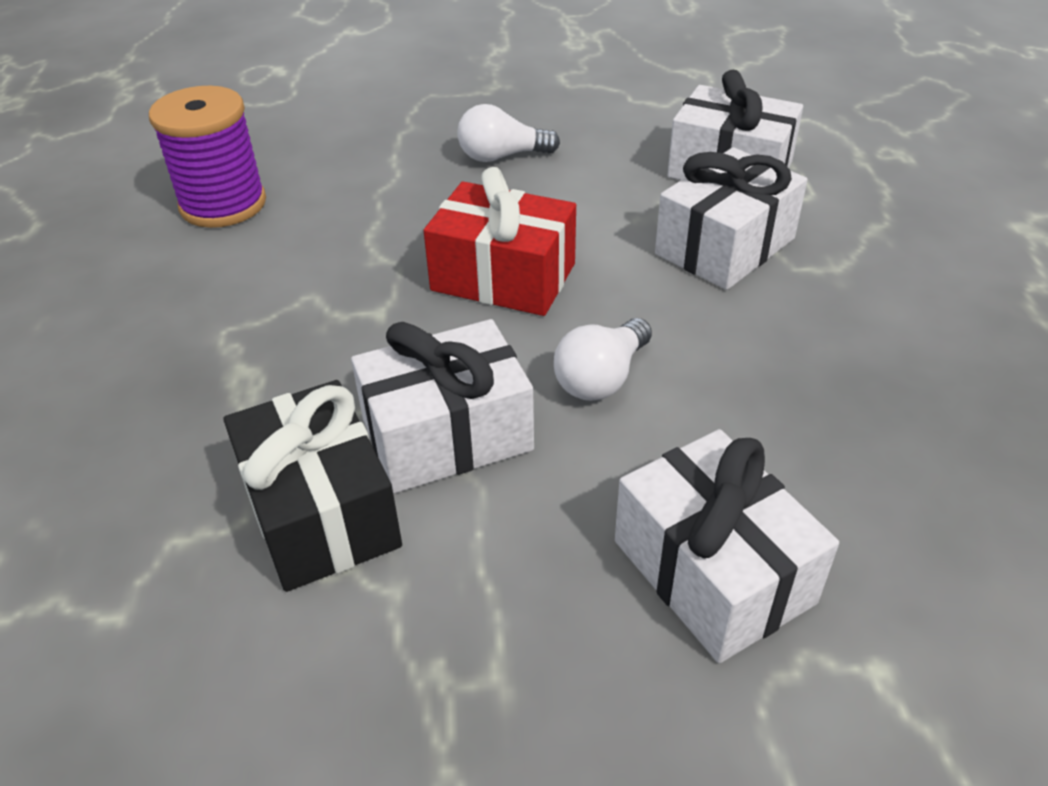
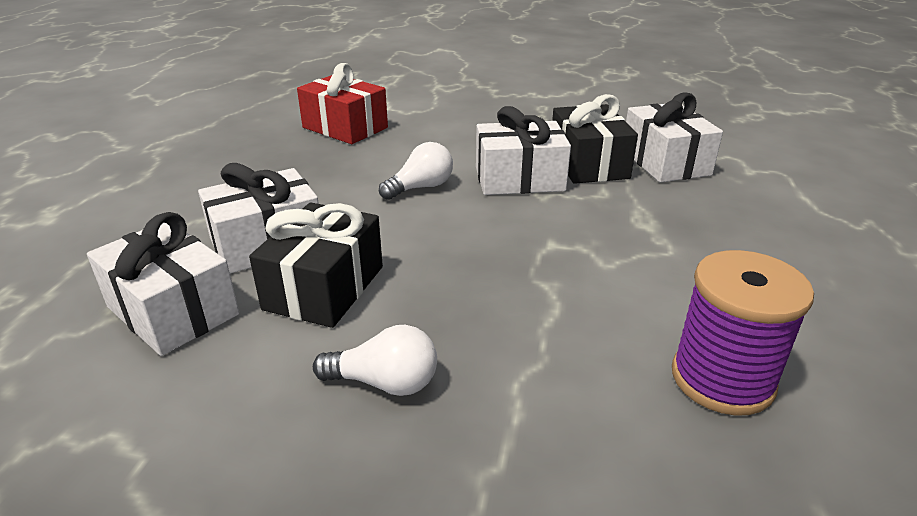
camera: 165 degrees left, 10 degrees down
red gift [424,167,576,316] -> red gift moved to [297,63,388,144]
white gift [615,429,839,663] -> white gift moved to [626,92,723,183]
none -> black gift [249,202,383,328]

